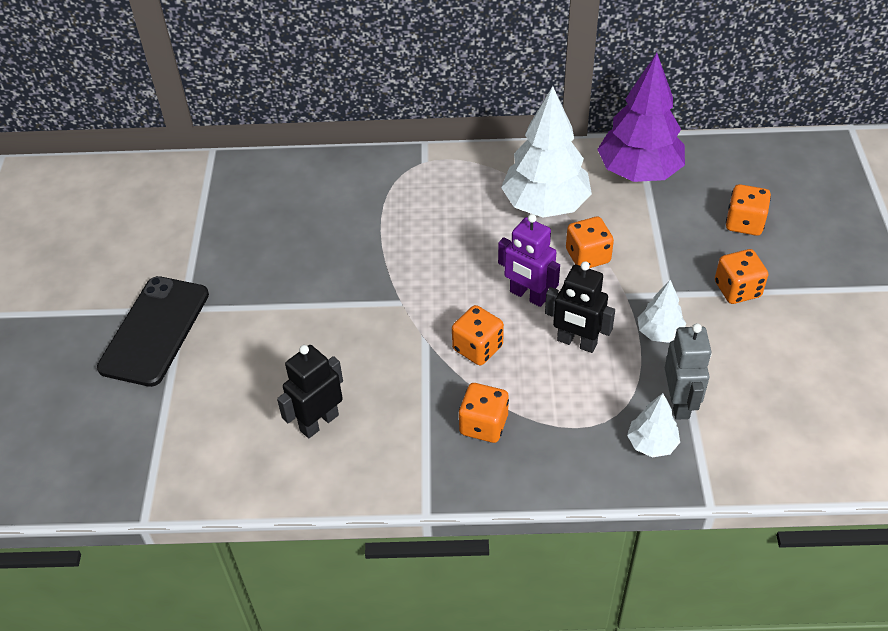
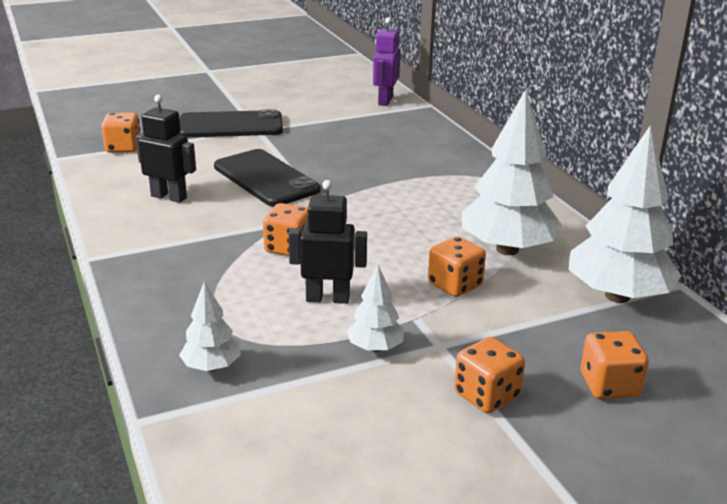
camera: 65 degrees right, 20 degrees down
orange dice [459,383,509,443] -> orange dice moved to [101,113,140,153]
purple robot [498,214,560,307] -> purple robot moved to [373,17,400,106]
black robot [545,261,615,353] -> black robot turned 90 degrees clockwise [289,180,367,304]
purple tree [597,53,685,182] -> white tree [568,125,681,303]
grey robot [665,323,712,420] -> none
none -> black phone [214,149,321,207]

